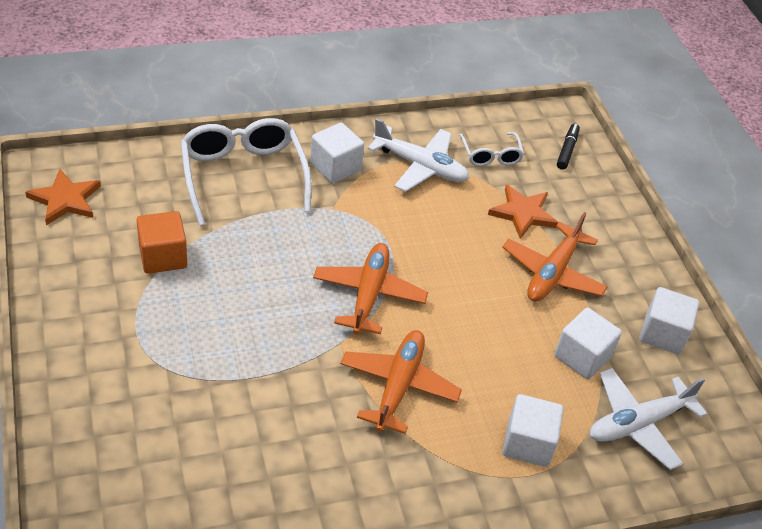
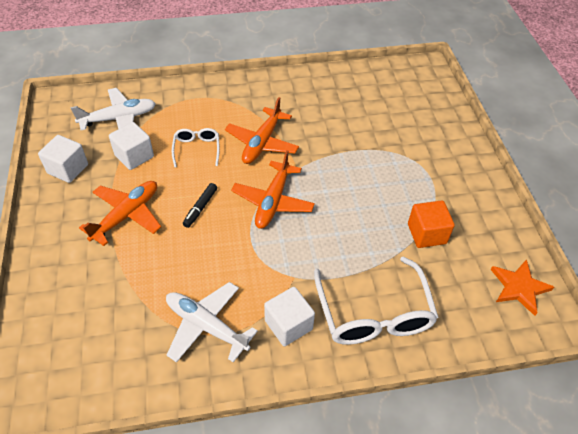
camera: 170 degrees left, 5 degrees up
white glasses [459,132,524,166] -> white glasses moved to [172,128,220,168]
orange star [488,184,558,239] -> none
white cube [503,394,564,467] -> none
black marker [557,124,580,170] -> black marker moved to [183,183,217,228]

